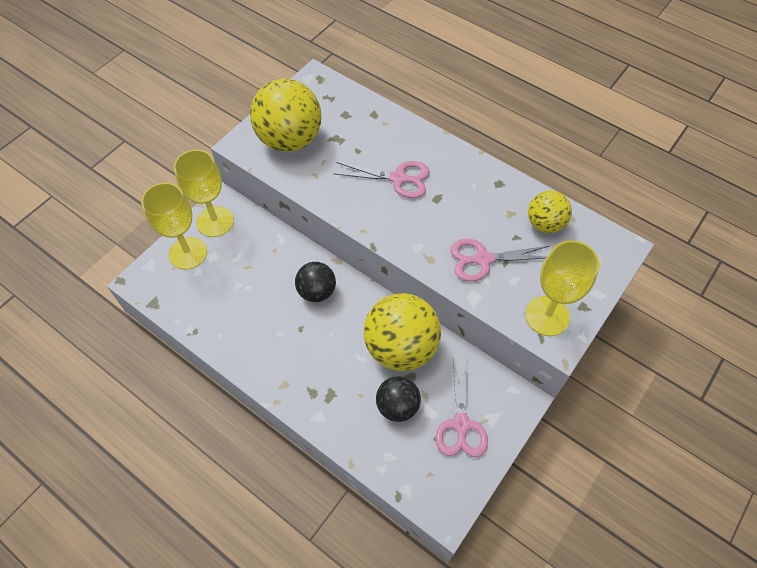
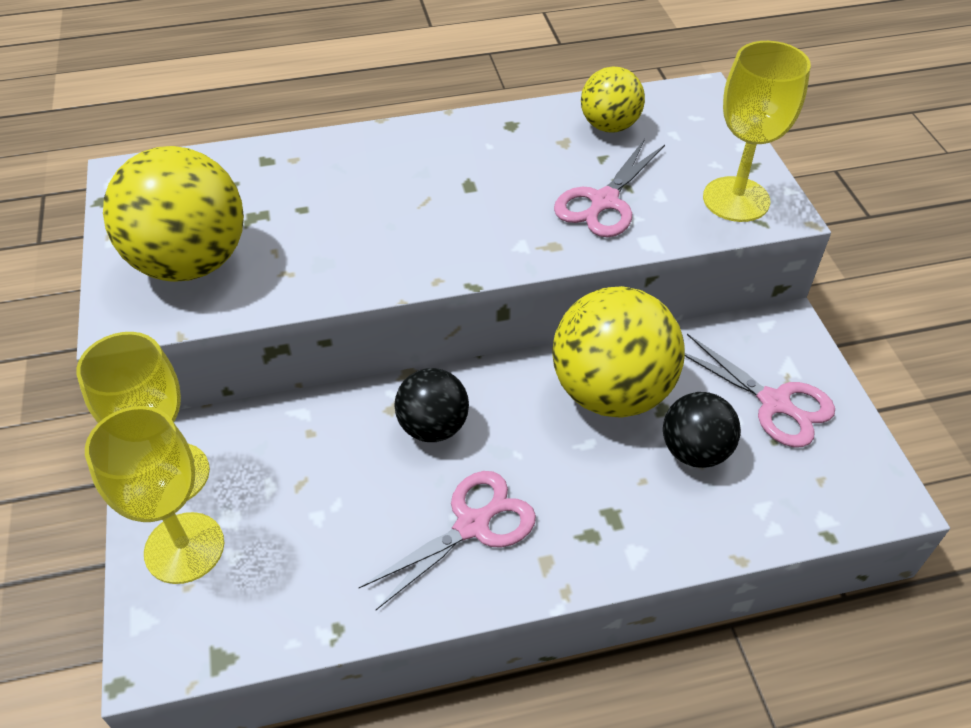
camera: 50 degrees left, 10 degrees down
pink scissors [334,161,430,198] -> pink scissors moved to [359,471,536,610]

